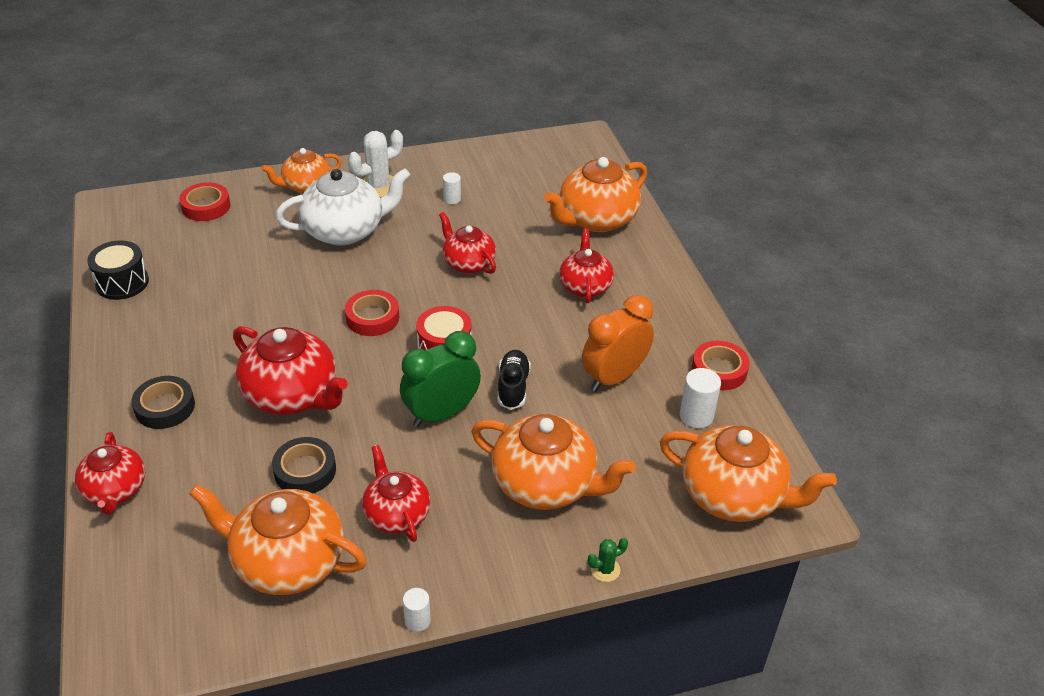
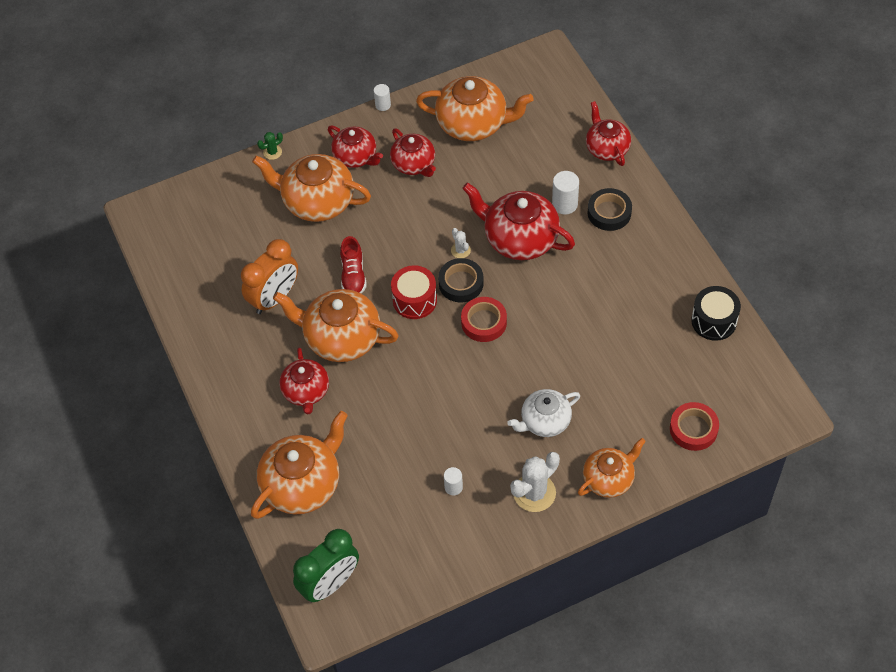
camera: 175 degrees right, 15 degrees up
black tape [272,437,336,493] -> black tape moved to [438,258,484,302]
white teapot [276,169,410,246] -> white teapot [507,389,580,437], size x0.63
green clock [400,331,481,427] -> green clock moved to [293,529,359,602]
red teapot [439,212,496,274] -> red teapot moved to [328,125,383,168]
black shoe [498,350,531,410] -> red shoe [340,236,367,293]
orange teapot [660,425,837,522] -> orange teapot moved to [273,289,399,362]
white cylinder [680,368,721,428] -> white cylinder moved to [552,171,579,215]
red tape [692,341,750,390] -> none
none -> white cactus [451,228,471,258]

